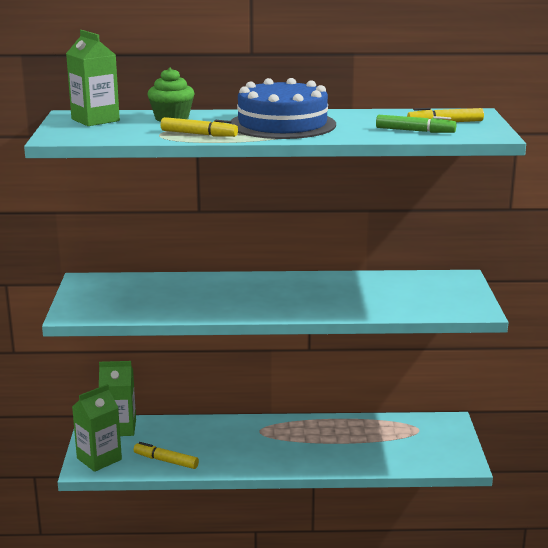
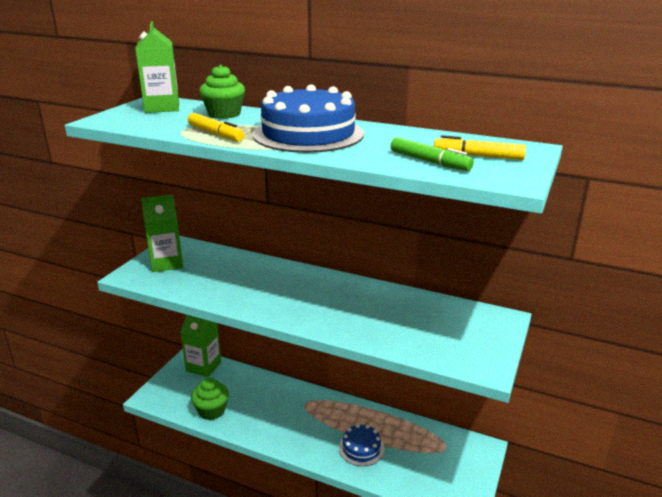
camera: 25 degrees right, 5 degrees up
green carton [72,384,122,472] -> green carton moved to [141,195,183,272]
yellow marker [134,442,199,469] -> green cupcake [191,378,229,420]
none -> blue cake [339,424,384,466]

